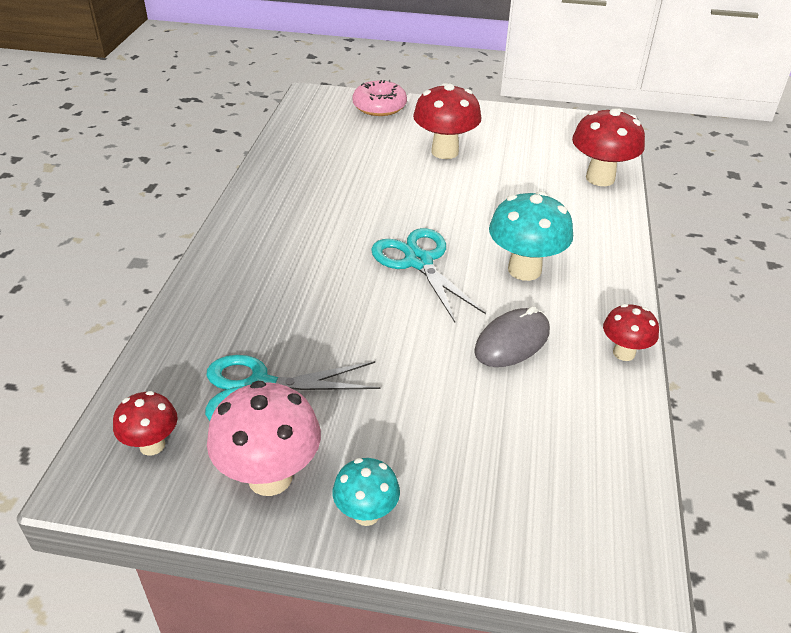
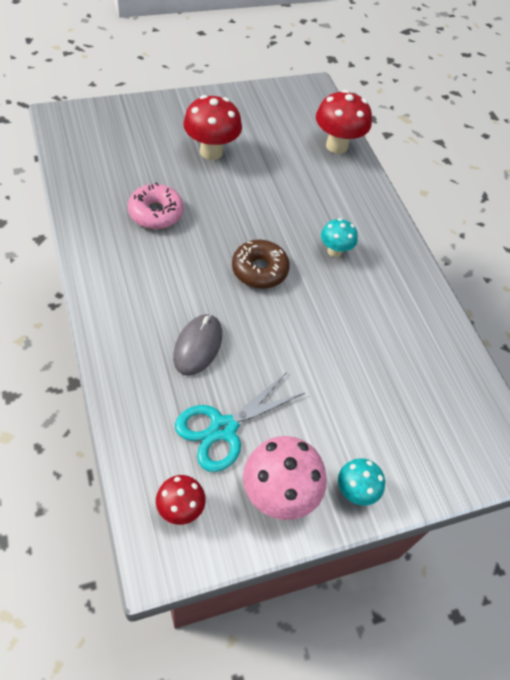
camera: 35 degrees left, 15 degrees up
pink donut [352,80,407,116] -> pink donut moved to [128,182,184,229]
turquoise scissors [371,228,486,322] -> brown donut [232,240,290,289]
grey mouse [474,306,550,367] -> grey mouse moved to [173,314,222,376]
turquoise mushroom [489,191,573,281] -> turquoise mushroom [321,218,358,257], size x0.59
red mushroom [603,304,659,361] -> none

